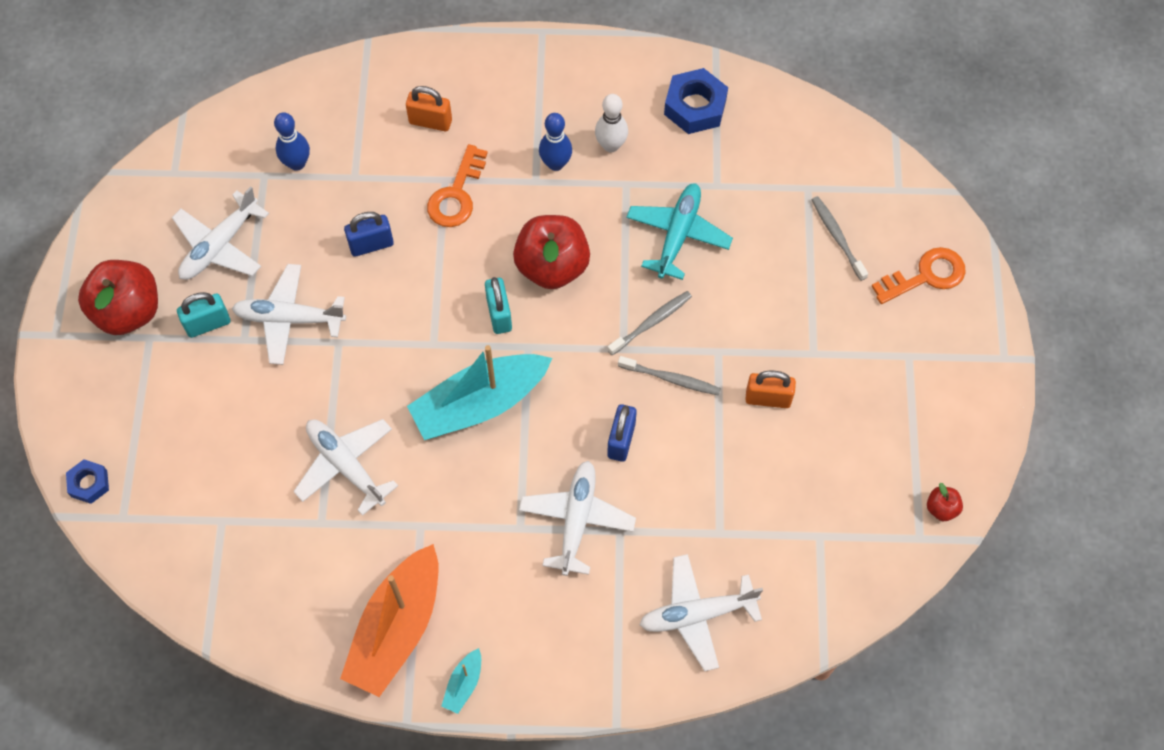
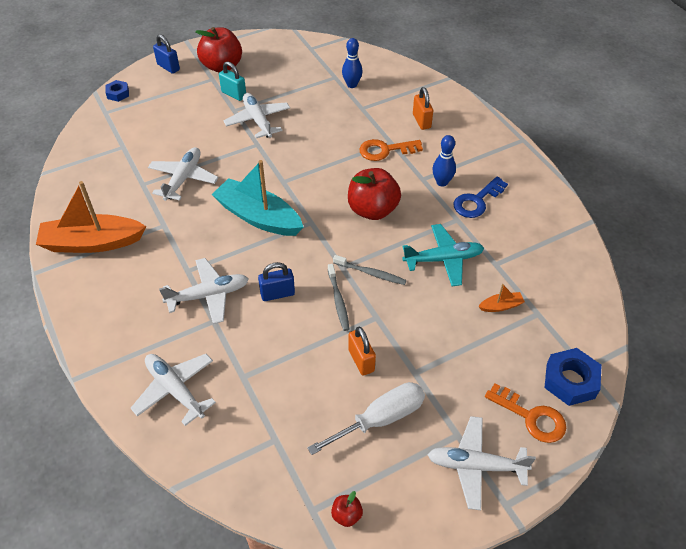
camera: 60 degrees right, 15 degrees down
white plane [172,186,269,280] -> white plane moved to [428,416,536,510]
blue padlock [344,212,394,257] -> blue padlock moved to [153,34,180,74]
turquoise boat [441,648,481,714] -> none
turquoise padlock [485,277,512,334] -> none
white bowling pin [595,94,628,152] -> blue key [453,177,508,218]
blue nut [664,68,728,134] -> blue nut moved to [544,348,601,406]
grey toothbrush [812,196,868,281] -> none
none -> white screwdriver [307,382,425,455]
none -> orange boat [478,284,525,312]

